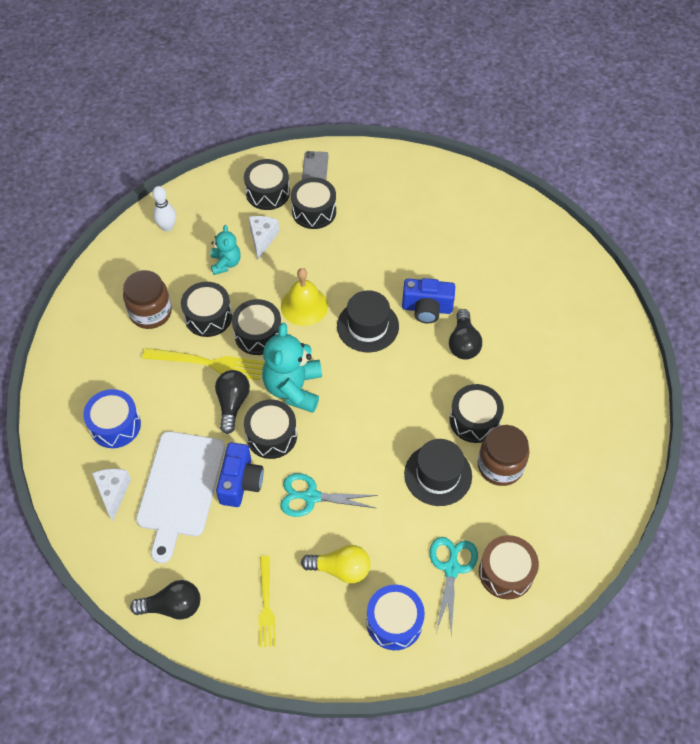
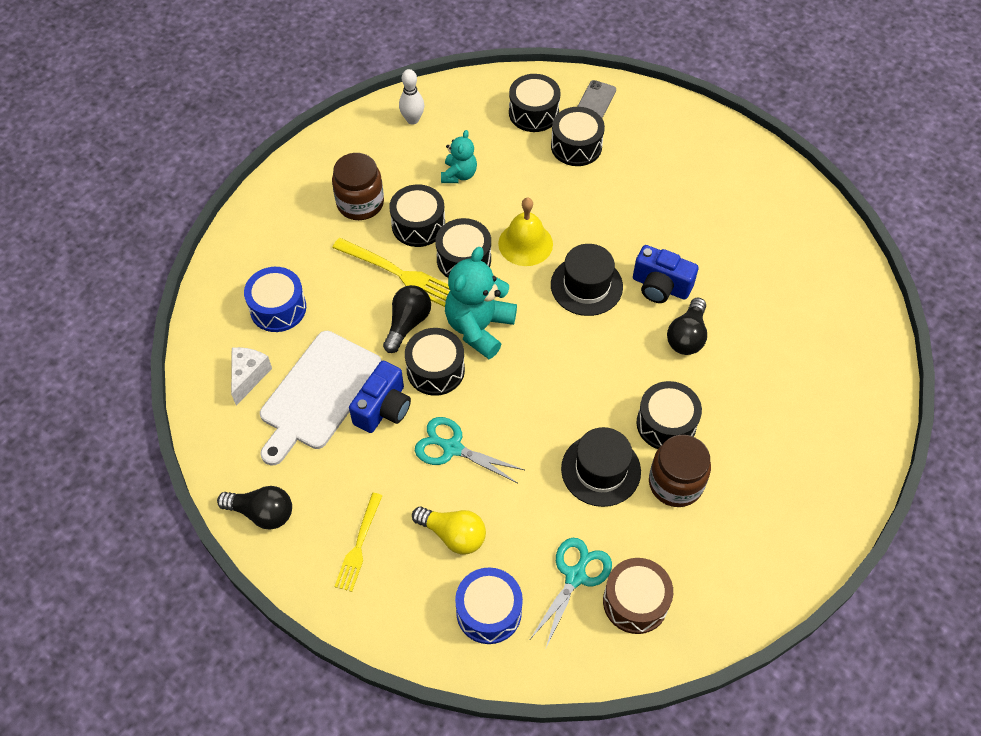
camera: 20 degrees right, 0 degrees up
white cheese [249,216,279,260] -> none

